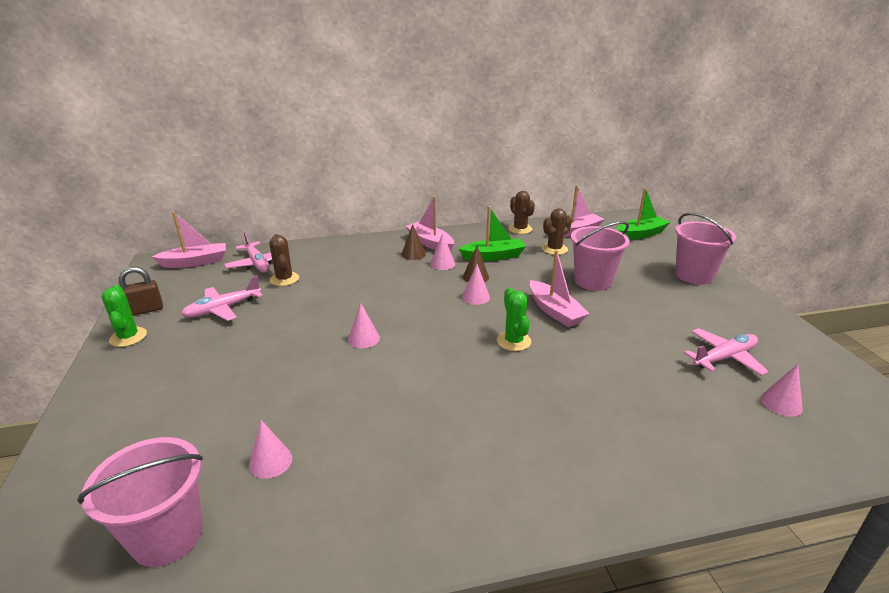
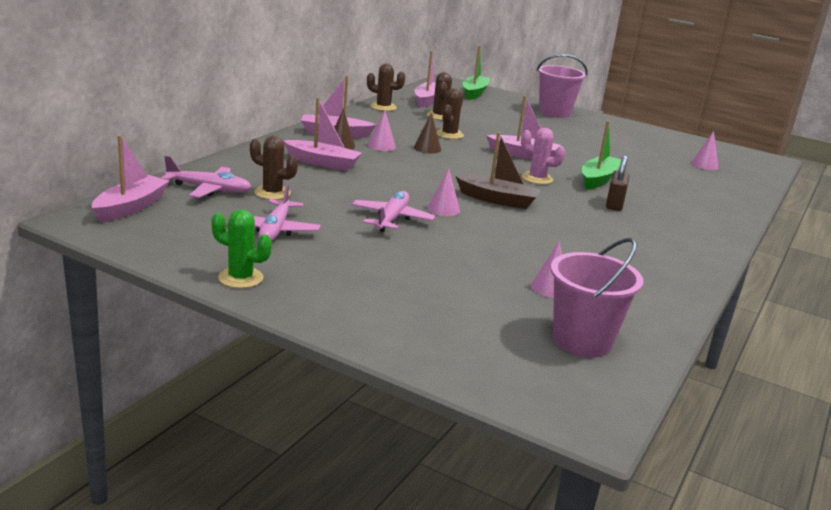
camera: 50 degrees left, 5 degrees down
brown padlock [119,267,163,316] -> brown padlock moved to [606,155,630,211]
green boat [459,206,527,261] -> green boat moved to [582,121,621,189]
pink cone [462,264,490,305] -> none
green cactus [497,288,531,351] -> pink cactus [521,128,565,185]
pink bucket [571,221,630,291] -> none
pink plane [684,328,769,376] -> pink plane moved to [352,191,435,232]
none -> pink boat [283,97,362,171]
none -> brown cactus [437,88,464,139]
none -> brown boat [456,132,541,209]

